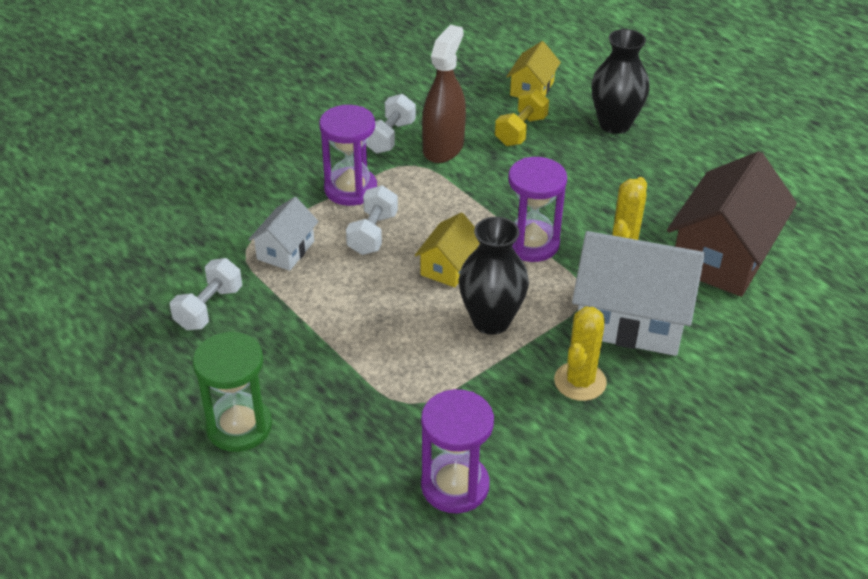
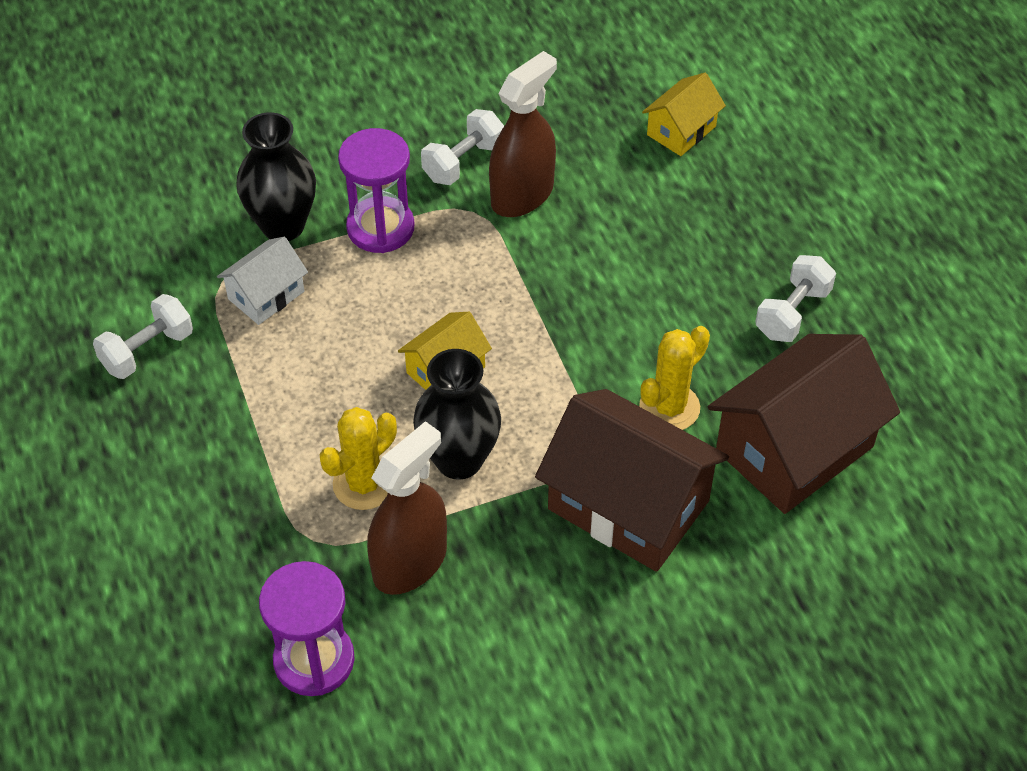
camera: 20 degrees right, 10 degrees up
green hourglass [193,332,272,452] -> none
white dumbbell [346,185,398,255] -> white dumbbell moved to [755,255,836,342]
yellow dumbbell [495,89,549,146] -> none
purple hourglass [508,157,567,262] -> none
yellow cactus [554,307,607,401] -> yellow cactus moved to [319,407,397,510]
white house [572,231,705,356] -> brown house [535,389,729,572]
black vase [591,29,649,134] -> black vase moved to [236,112,316,241]
none -> brown spray bottle [367,421,447,595]

